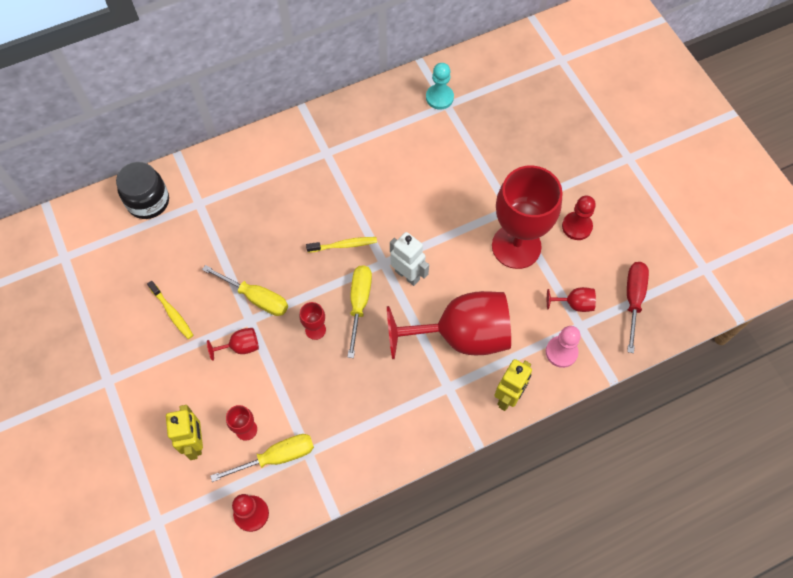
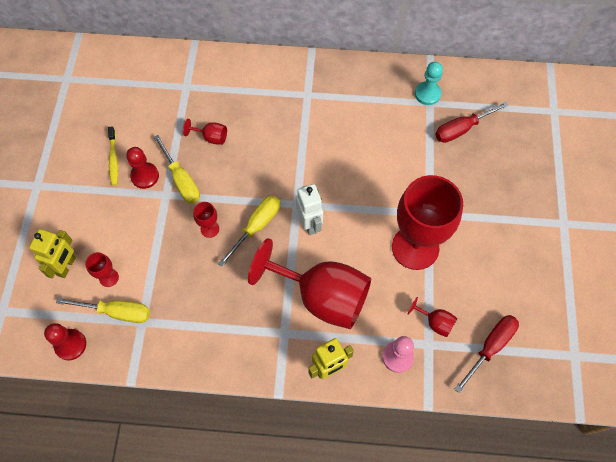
camera: 30 degrees right, 0 degrees up
black jar [116,162,169,219] -> none
red goblet [207,328,259,361] -> red goblet moved to [183,119,227,145]
yellow toothbrush [306,237,377,253] -> none
red pawn [562,196,596,240] -> red pawn moved to [126,147,159,189]
none -> red screwdriver [435,102,509,143]

